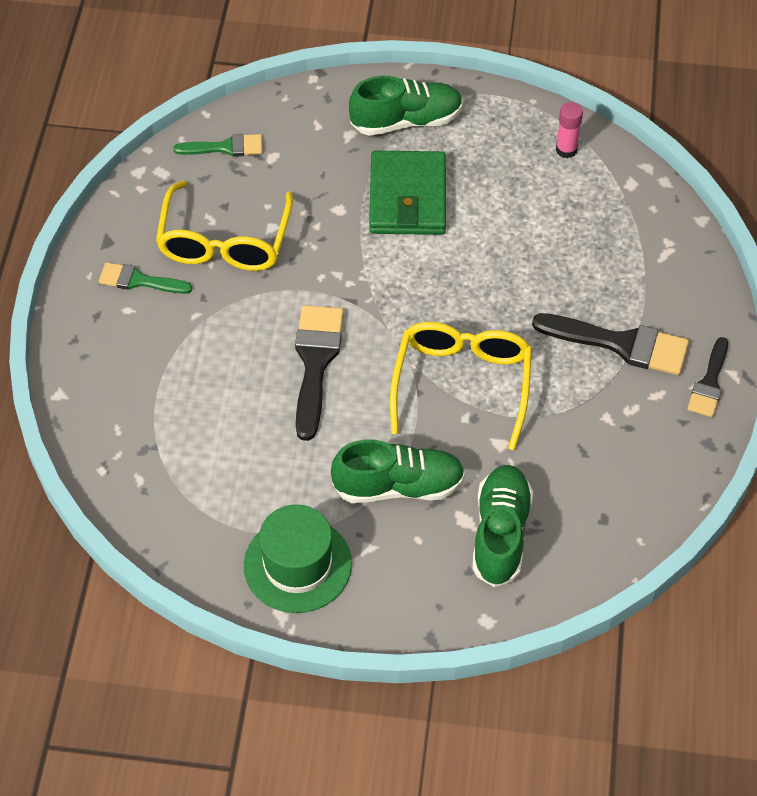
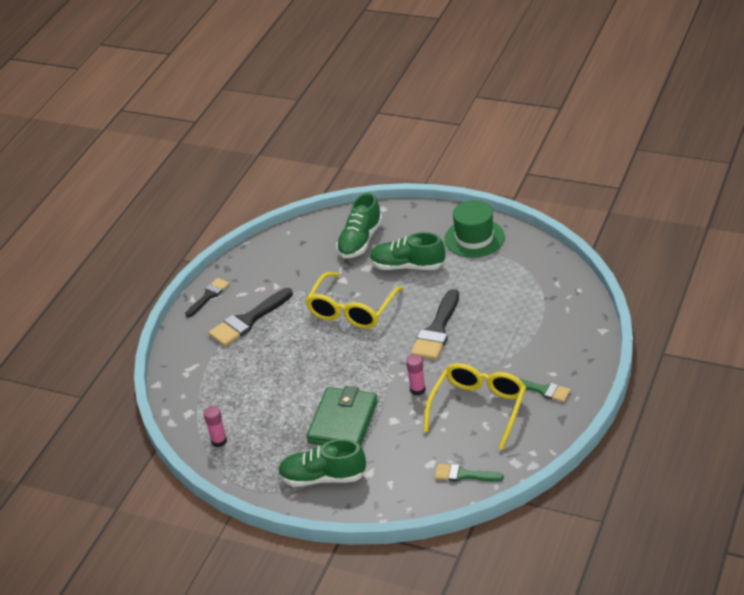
camera: 160 degrees left, 15 degrees down
black brush [532,313,689,375] -> black brush turned 75 degrees counterclockwise [208,288,293,346]
none -> pink glue stick [406,354,426,396]

